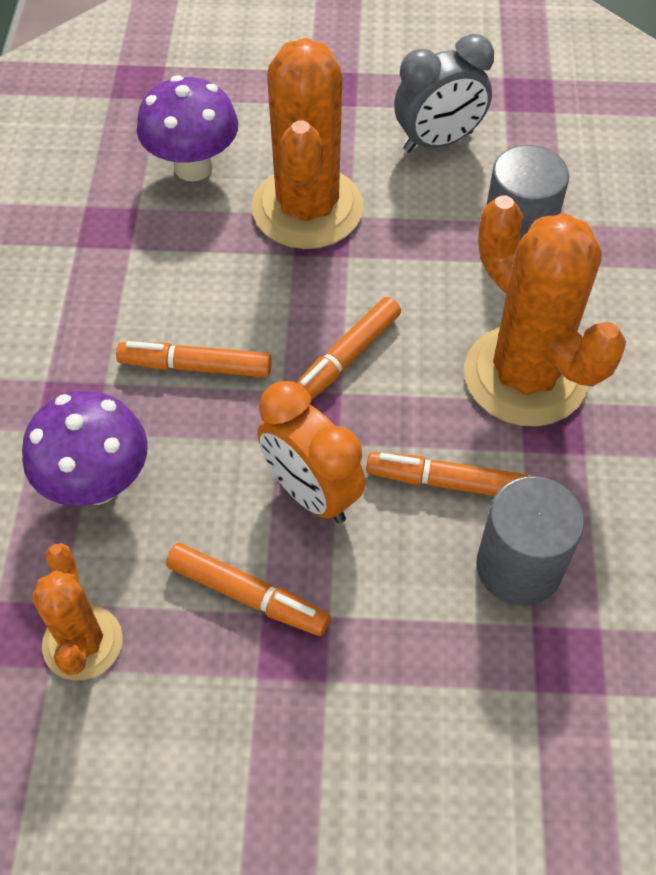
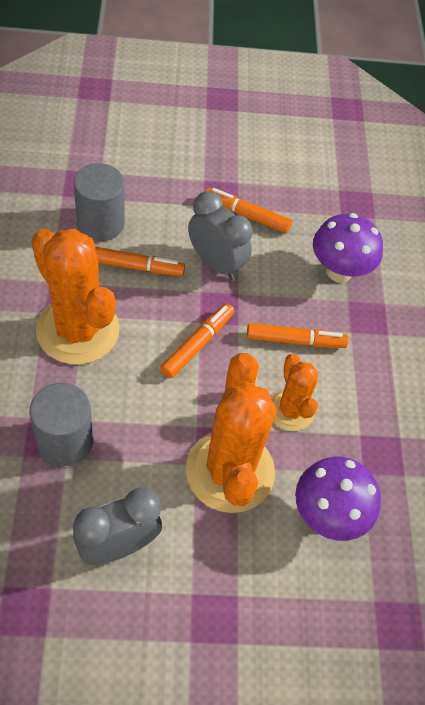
camera: 170 degrees right, 0 degrees up
orange cactus [32,543,123,681] -> orange cactus moved to [271,354,318,431]
orange clock [257,381,366,523] -> grey clock [188,191,253,280]

